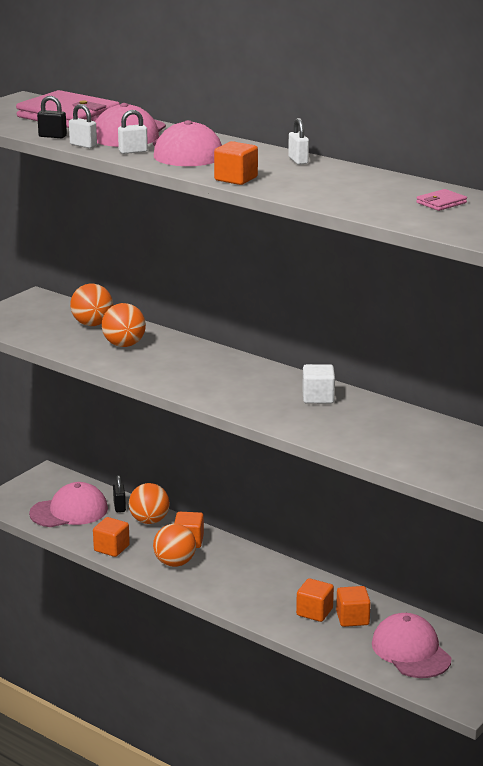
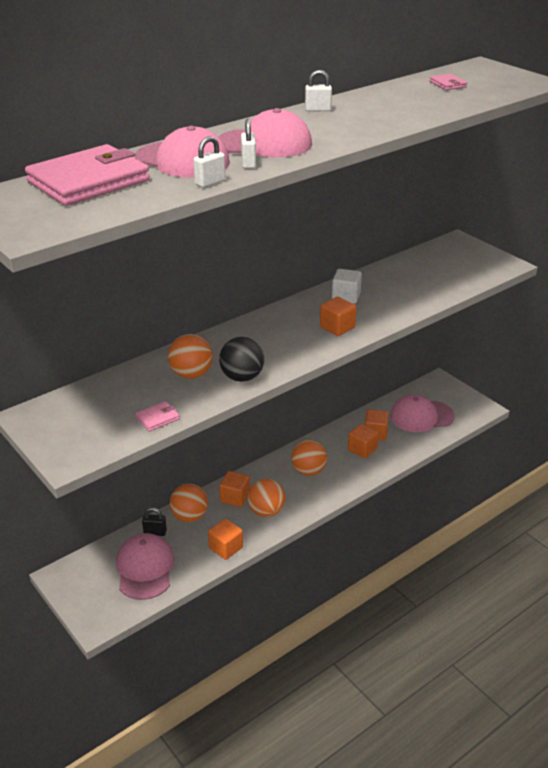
camera: 75 degrees left, 10 degrees up
black padlock [37,96,67,138] -> none
orange ball [70,284,113,326] -> orange ball moved to [291,440,327,476]
orange cube [214,141,258,185] -> orange cube moved to [320,297,357,336]
none -> pink wallet [135,401,180,431]
none -> black ball [219,337,264,382]

